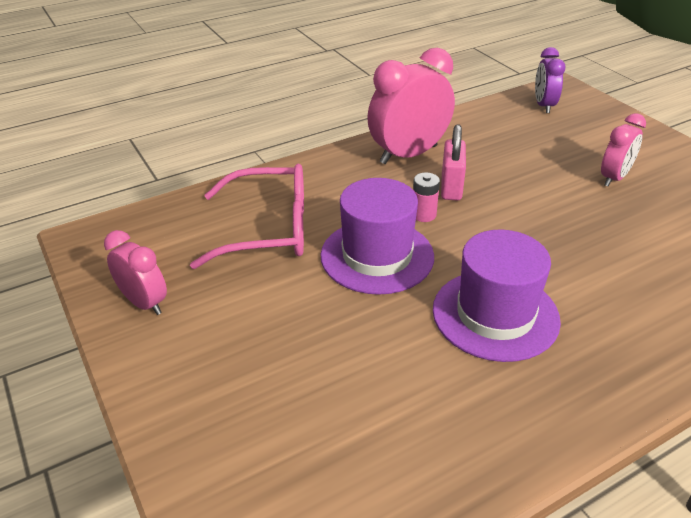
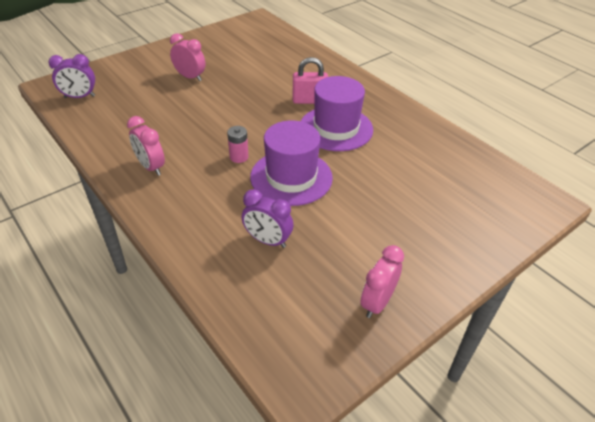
camera: 100 degrees left, 5 degrees up
pink glasses [190,164,304,269] -> purple clock [242,189,293,248]
pink clock [367,48,455,164] -> pink clock [127,116,165,176], size x0.58
pink padlock [441,124,466,200] -> pink padlock moved to [293,57,328,104]

